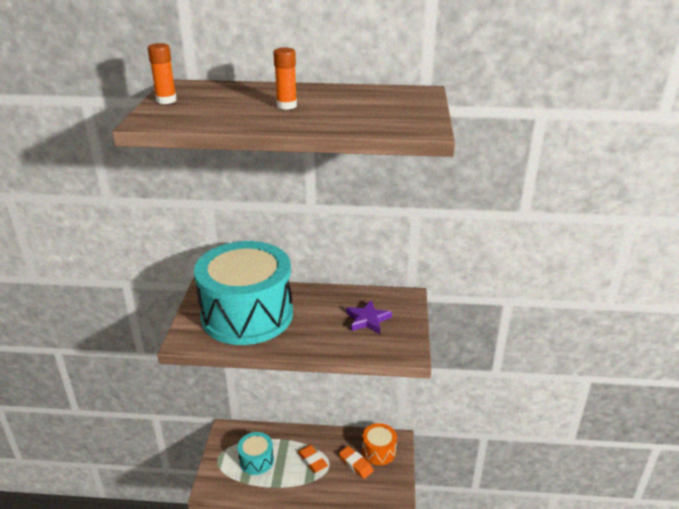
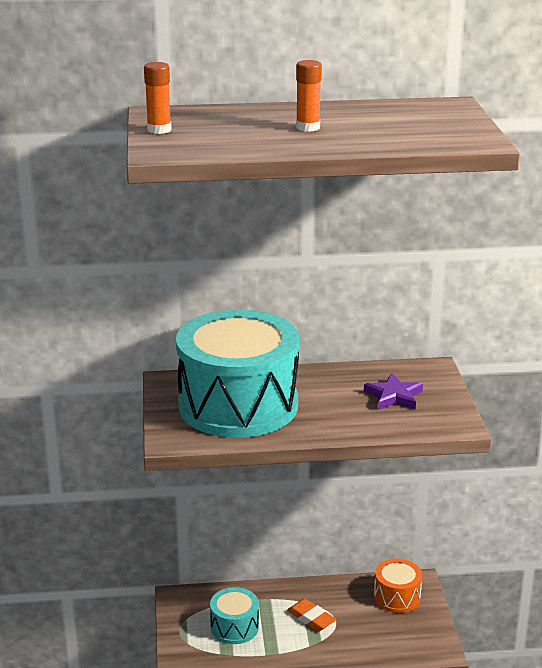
camera: 10 degrees left, 5 degrees down
orange eraser [339,446,374,479] -> none

